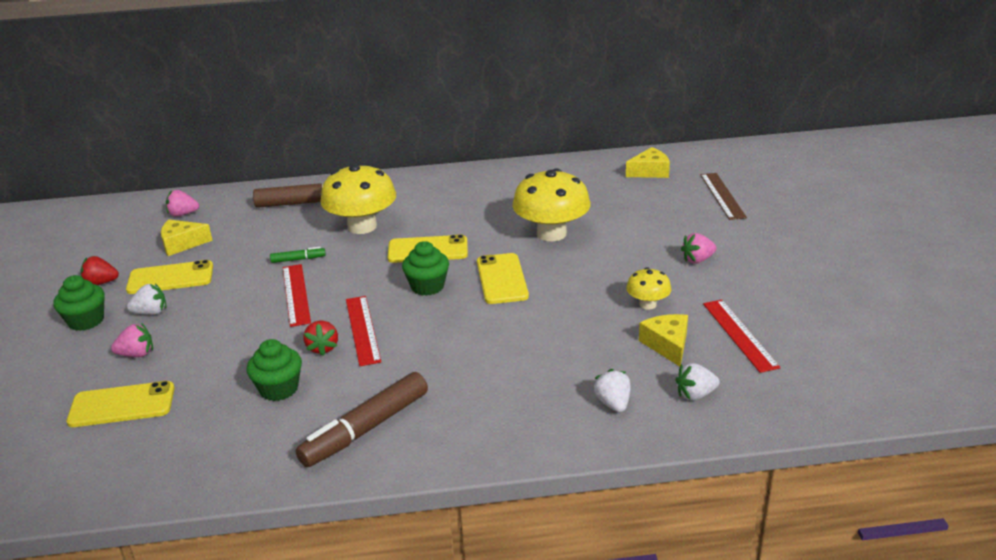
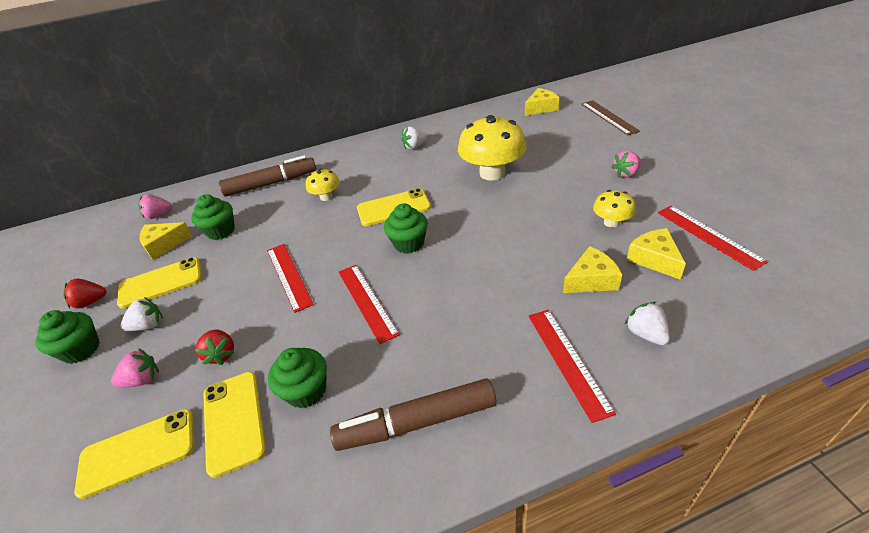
camera: 10 degrees left, 10 degrees up
green marker [270,247,326,263] -> none
brown marker [296,372,428,467] -> brown marker turned 45 degrees clockwise [330,378,496,451]
red strawberry [303,321,338,356] -> red strawberry moved to [195,330,234,365]
yellow mushroom [320,163,396,234] -> yellow mushroom [306,169,340,201], size x0.51
yellow phone [477,253,529,304] -> yellow phone moved to [203,372,266,478]
white strawberry [675,363,720,401] -> white strawberry moved to [401,126,427,150]
none -> green cupcake [191,194,235,240]
none -> red ruler [528,310,616,423]
none -> yellow cheese [563,246,622,293]

